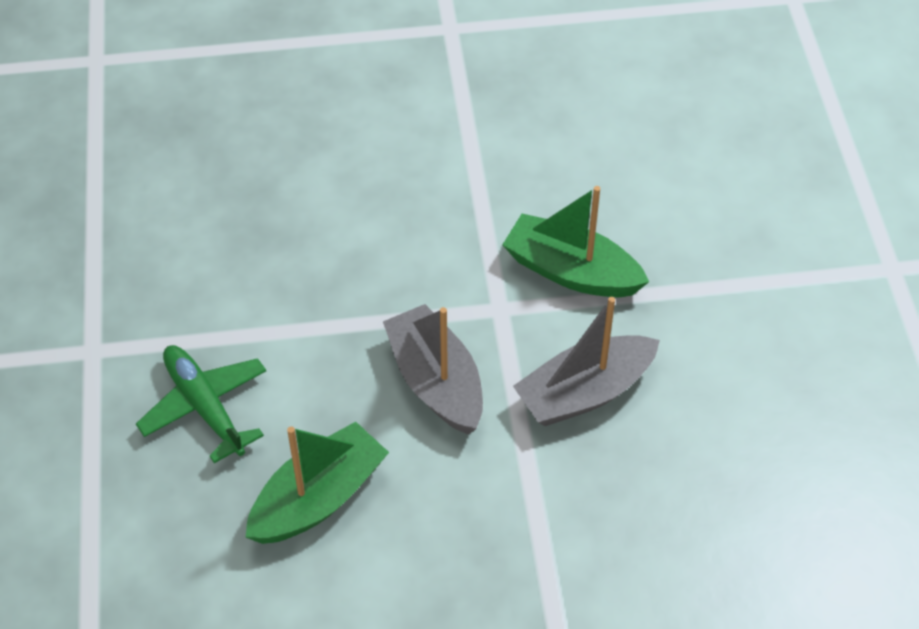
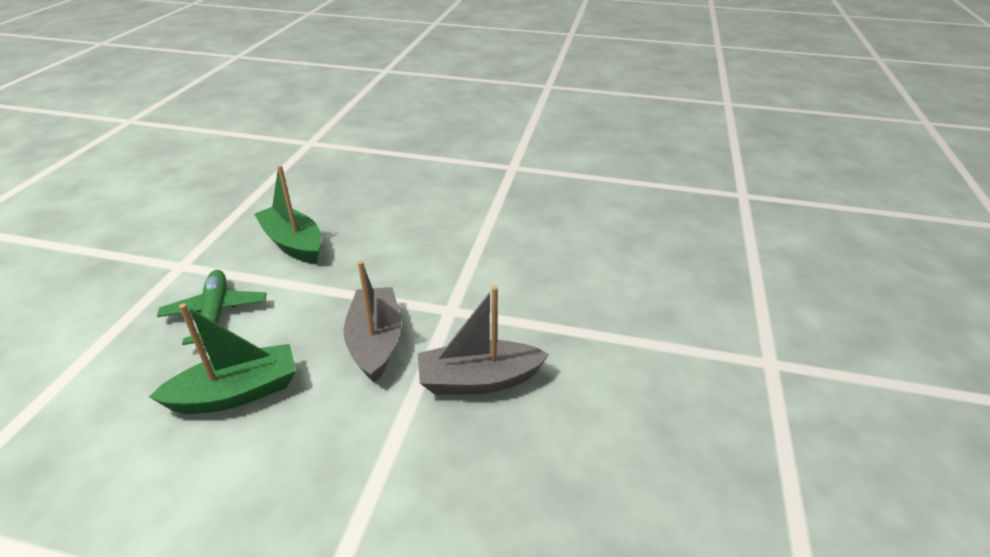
camera: 20 degrees right, 15 degrees down
green boat [502,186,649,297] -> green boat moved to [254,165,322,264]

